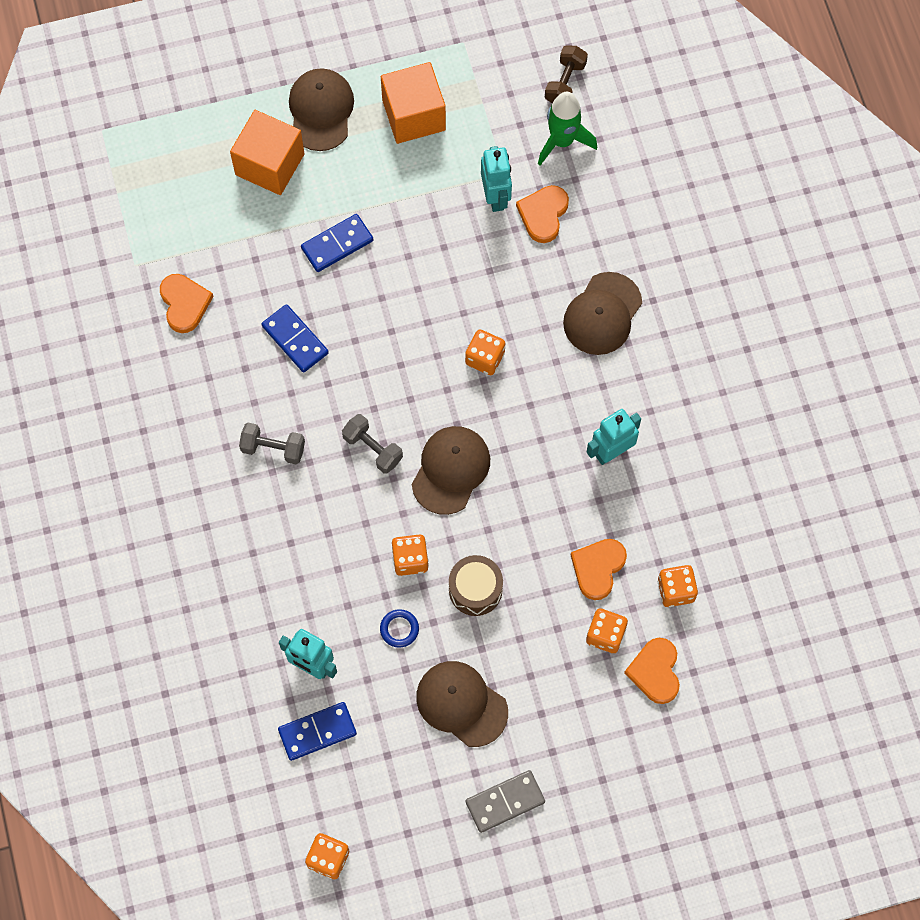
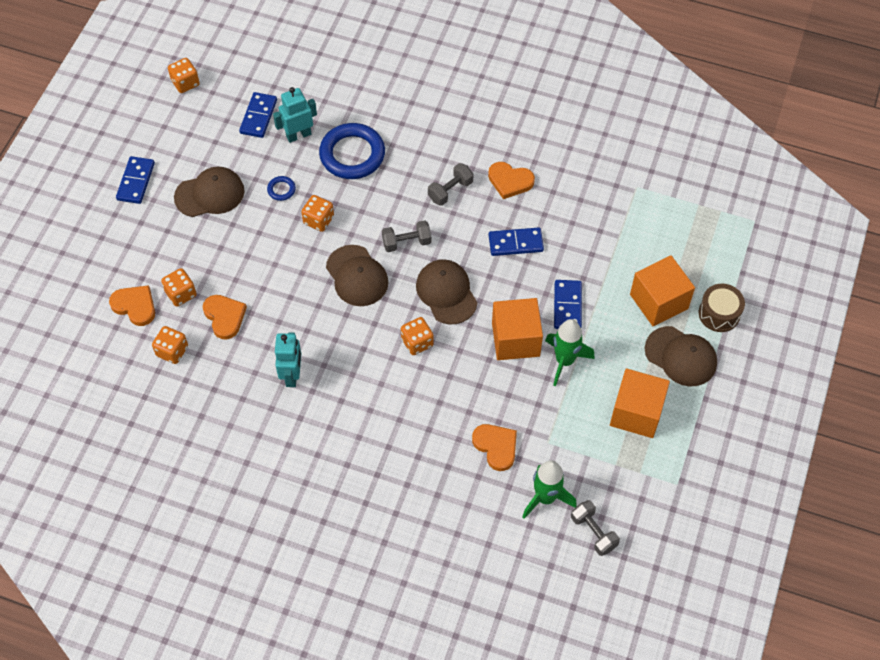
camera: 125 degrees right, 10 degrees down
orange heart [160,274,214,333] -> orange heart moved to [488,162,535,199]
brown drum [449,555,503,616] -> brown drum moved to [699,284,745,332]
grey domino [466,770,545,833] -> blue domino [116,156,155,204]
turquoise robot [481,146,512,212] -> none
brown dumbbell [545,45,588,103] -> grey dumbbell [571,500,620,556]
brown cap [563,272,642,355] -> brown cap moved to [416,259,477,324]
none -> blue ring [319,123,385,179]
none -> orange cube [492,298,543,360]
none -> green rocket [545,319,595,386]

